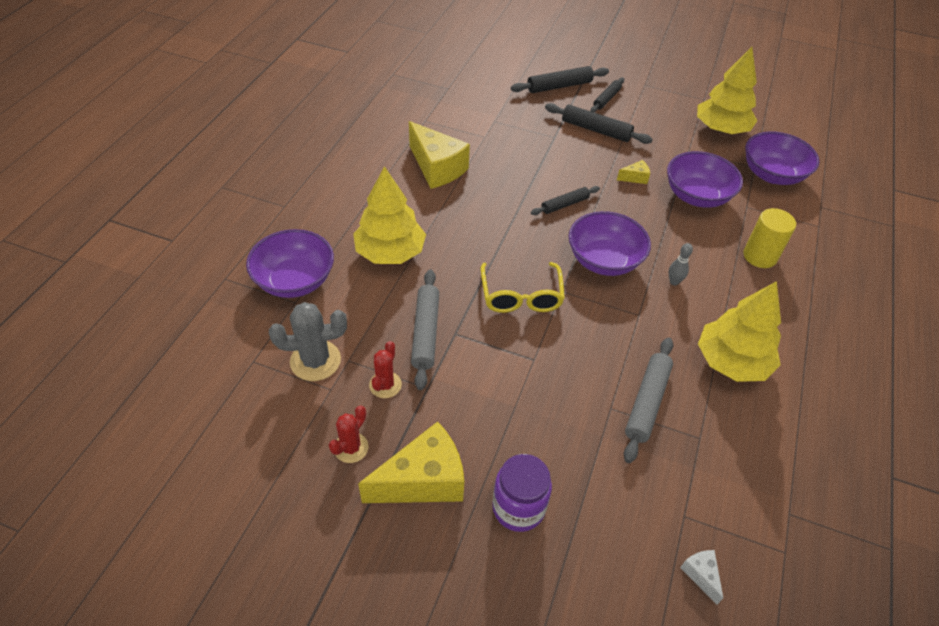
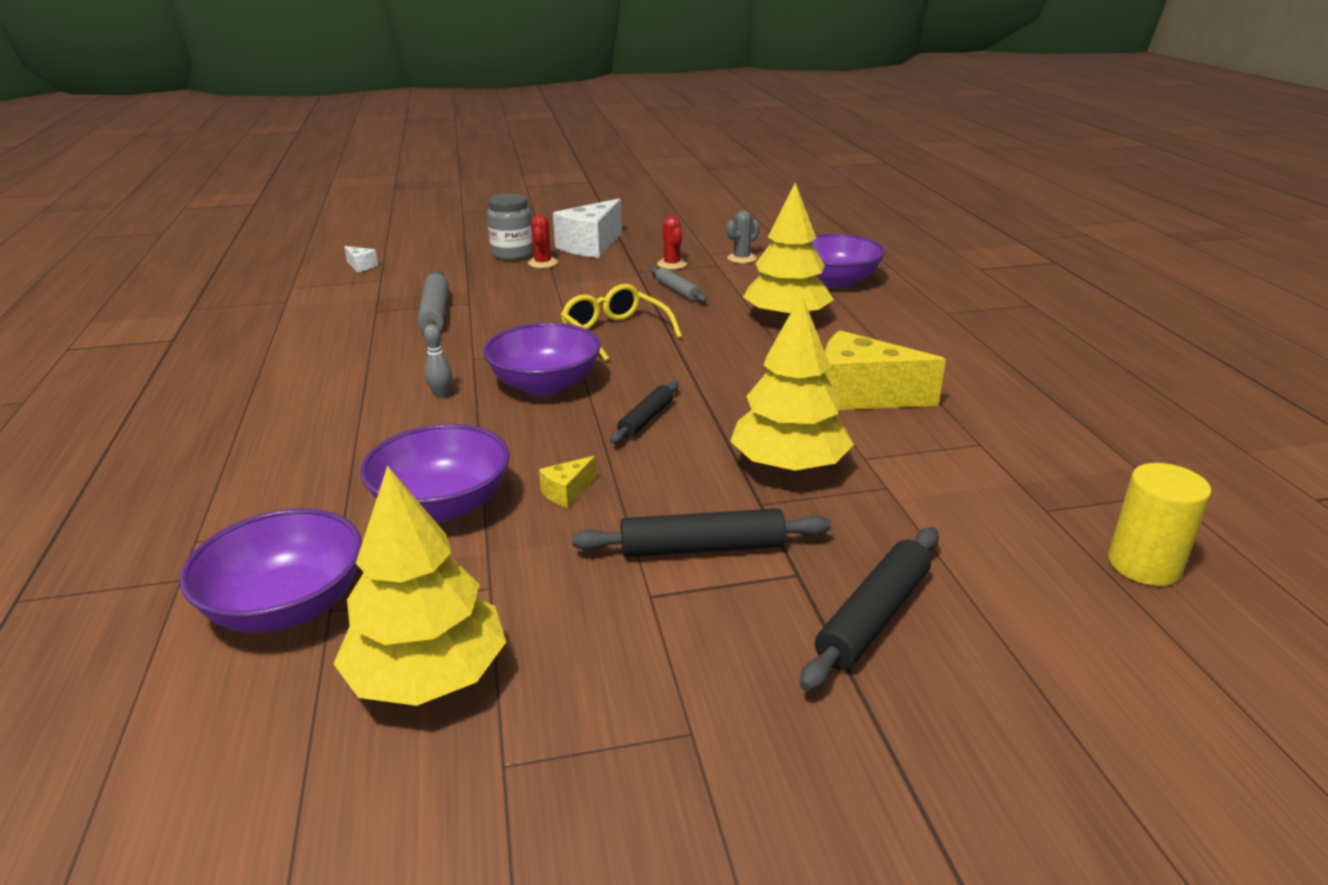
camera: 150 degrees right, 20 degrees down
grey cactus [269,302,347,381] -> grey cactus [726,210,760,264], size x0.63
red cactus [329,406,368,463] -> red cactus moved to [528,215,558,268]
yellow cheese [358,422,464,503] -> white cheese [553,198,622,258]
grey rolling pin [411,269,439,390] -> grey rolling pin [650,266,707,302], size x0.65
purple jar [492,454,552,532] -> grey jar [487,193,534,260]
black rolling pin [590,77,624,112] -> none
yellow tree [698,281,781,382] -> yellow tree moved to [730,294,854,473]
yellow cylinder [743,208,796,268] -> yellow cylinder moved to [1108,463,1211,586]

